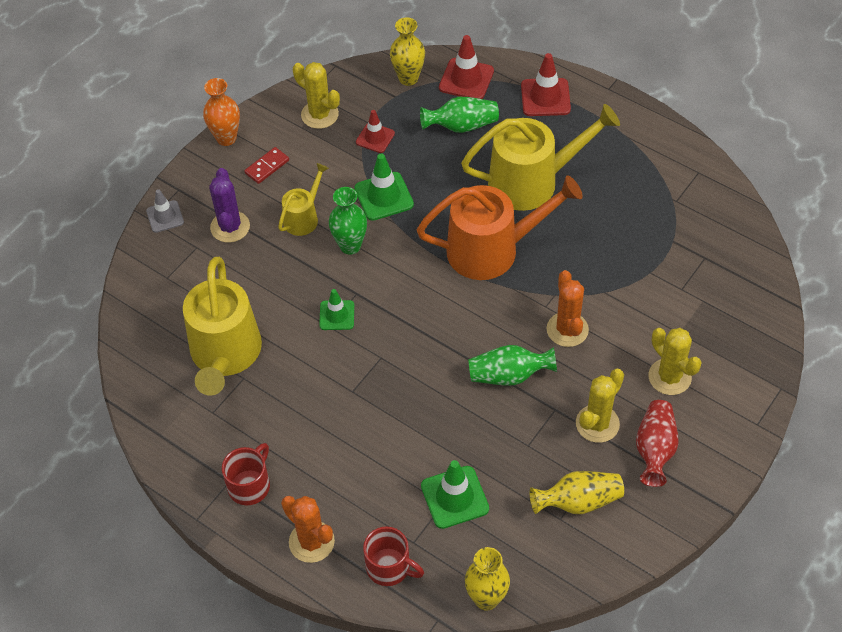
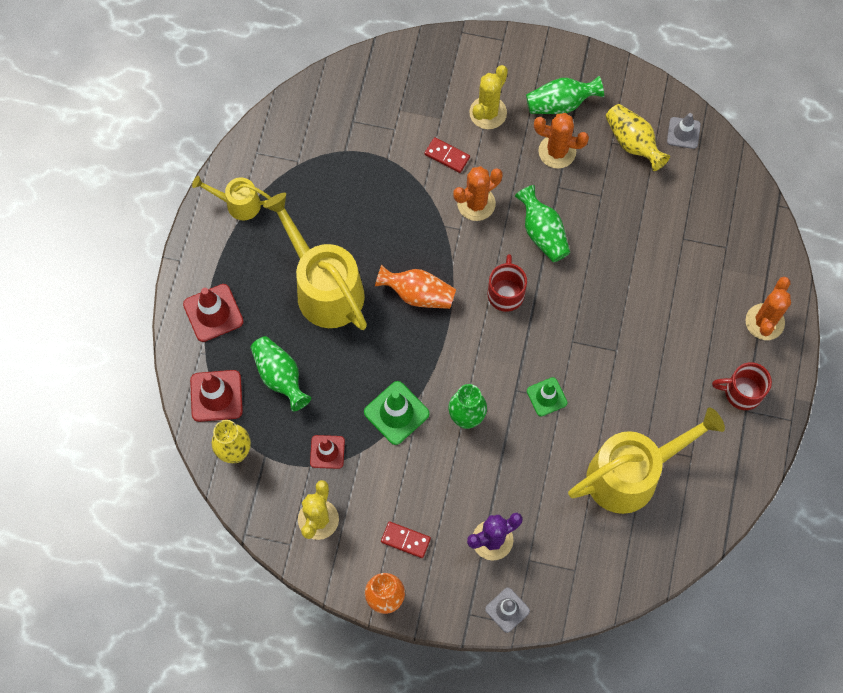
camera: 115 degrees left, 15 degrees up
yellow watering can [278,163,329,236] -> yellow watering can moved to [192,176,271,220]
red mug [363,526,424,586] -> red mug moved to [488,254,527,312]
orange watering can [417,176,583,280] -> orange vase [375,265,456,309]
green traffic cone [421,460,489,529] -> none
yellow vase [465,547,510,611] -> none
yellow cactus [576,369,624,443] -> orange cactus [534,113,589,169]
red vase [636,400,679,487] -> green vase [526,76,604,114]
none -> red domino [424,137,470,173]
none -> grey traffic cone [667,113,701,149]

